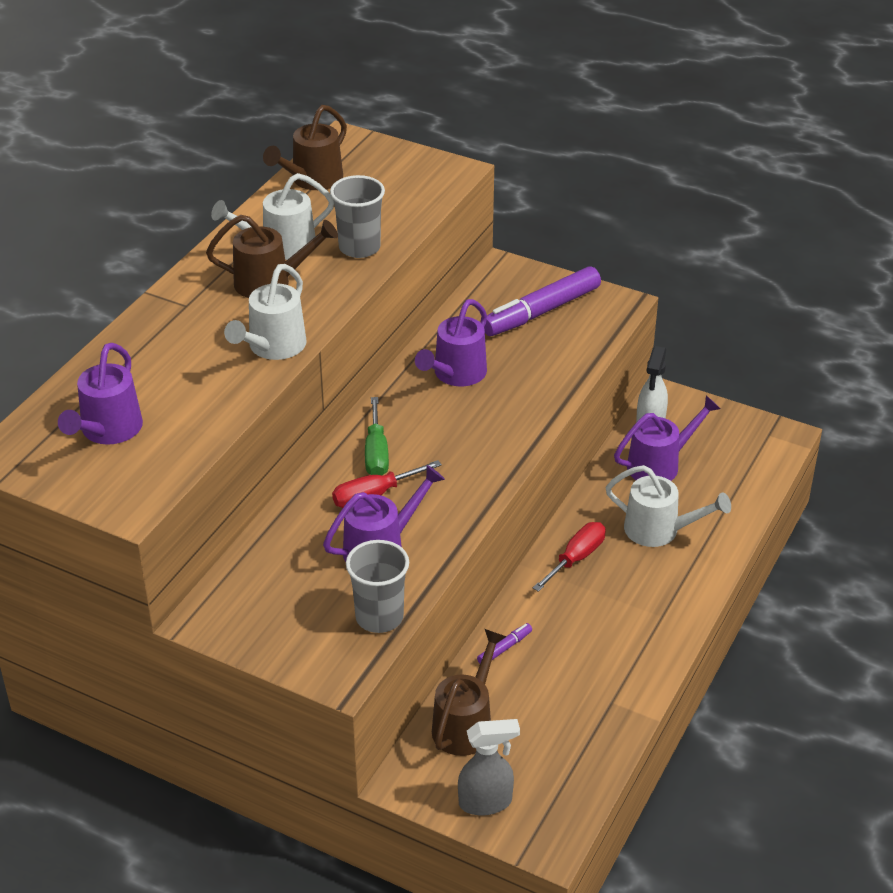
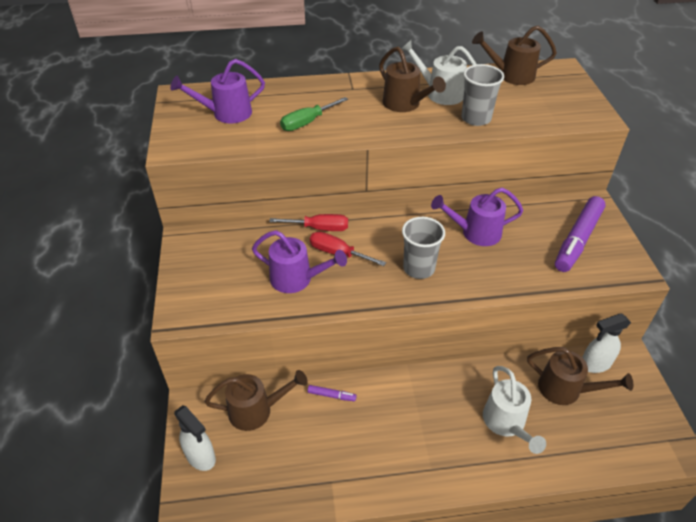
camera: 55 degrees right, 5 degrees up
white watering can [224,264,307,360] -> none
grey cup [346,540,409,633] -> grey cup moved to [402,217,445,279]
green screwdriver [365,397,389,475] -> green screwdriver moved to [280,97,348,131]
grey spray bottle [458,719,520,816] -> white spray bottle [174,405,216,471]
purple marker [484,266,601,336] -> purple marker turned 75 degrees counterclockwise [555,196,606,272]
red screwdriver [533,522,606,592] -> red screwdriver moved to [269,214,348,231]
purple watering can [614,395,721,481] -> brown watering can [527,347,633,405]

